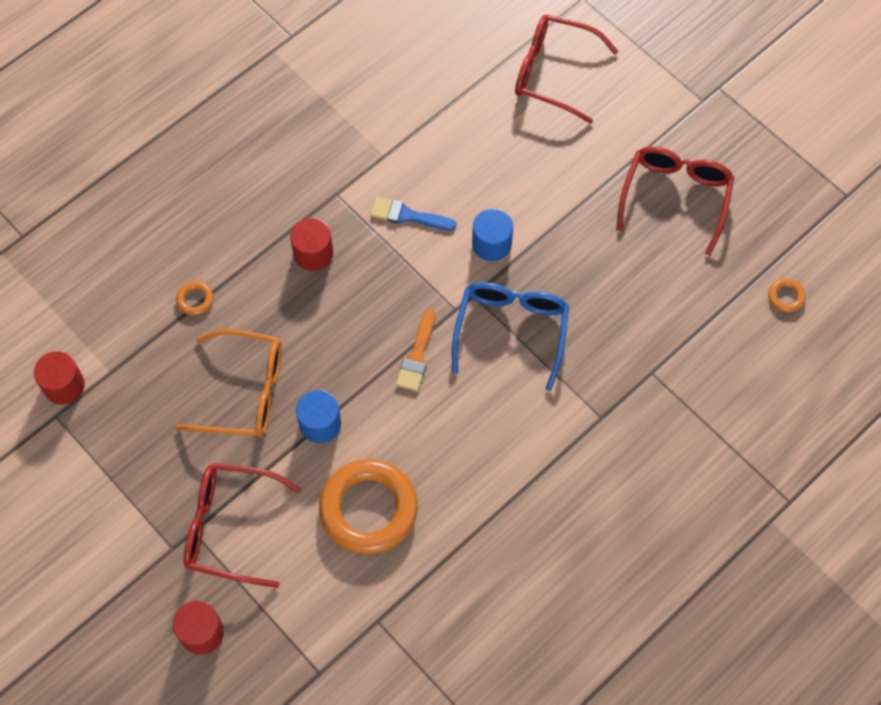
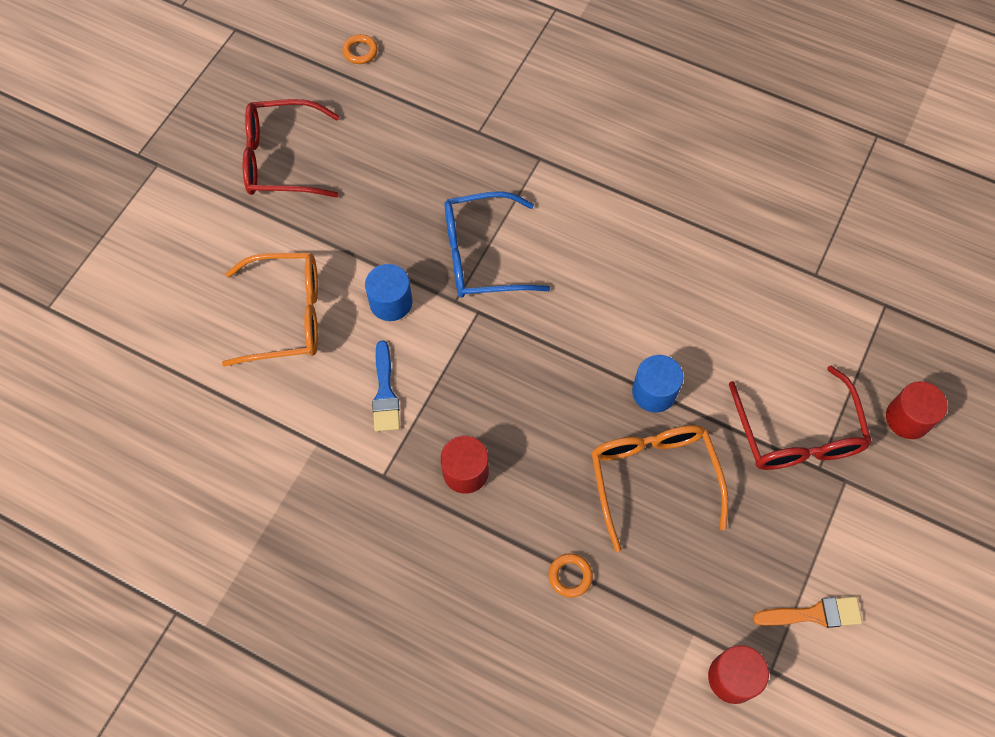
camera: 110 degrees left, 0 degrees up
orange ring [319,459,418,554] -> none
orange brush [396,309,435,391] -> orange brush moved to [753,597,862,628]
red glasses [515,15,618,124] -> none
none -> orange glasses [222,253,318,367]

